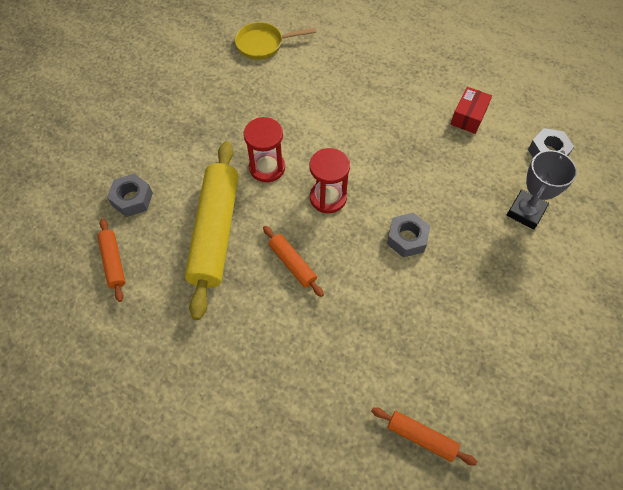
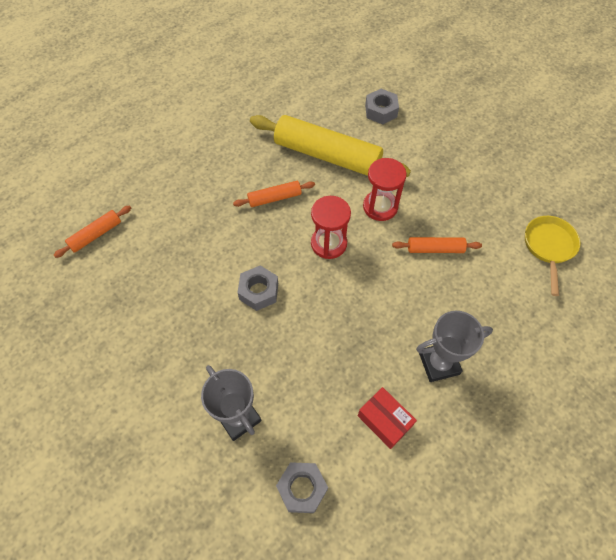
camera: 110 degrees right, 0 degrees up
orange rolling pin [97,219,125,302] -> orange rolling pin moved to [392,237,482,253]
none -> grey trophy [416,311,493,382]

